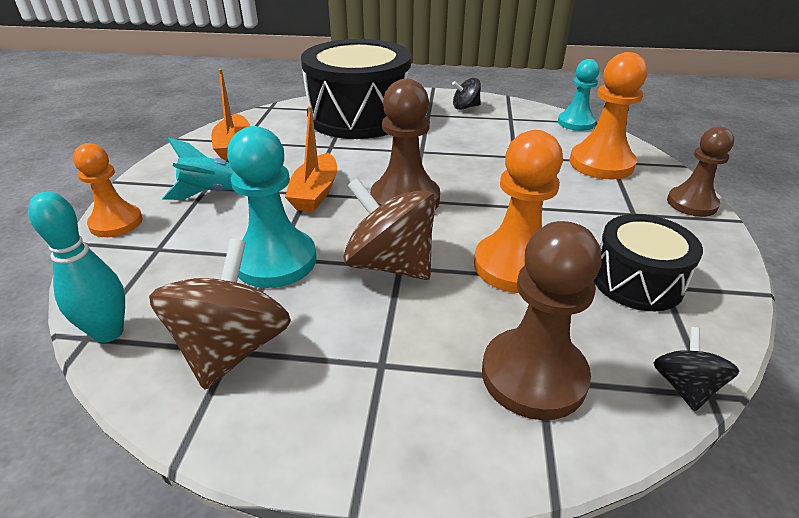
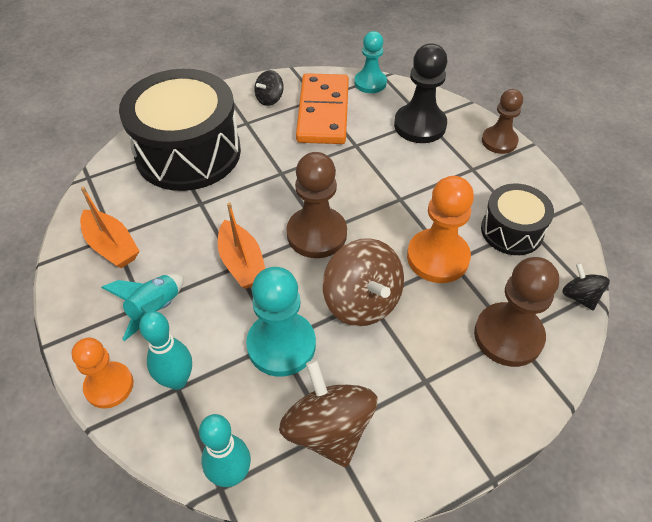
camera: 35 degrees left, 15 degrees up
brown spinning top [344,178,436,280] -> brown spinning top turned 120 degrees counterclockwise [323,238,404,326]
orange pawn [570,52,647,179] -> black pawn [394,43,447,143]
none -> turquoise bowling pin [139,311,192,390]
none -> orange domino [296,73,349,144]

